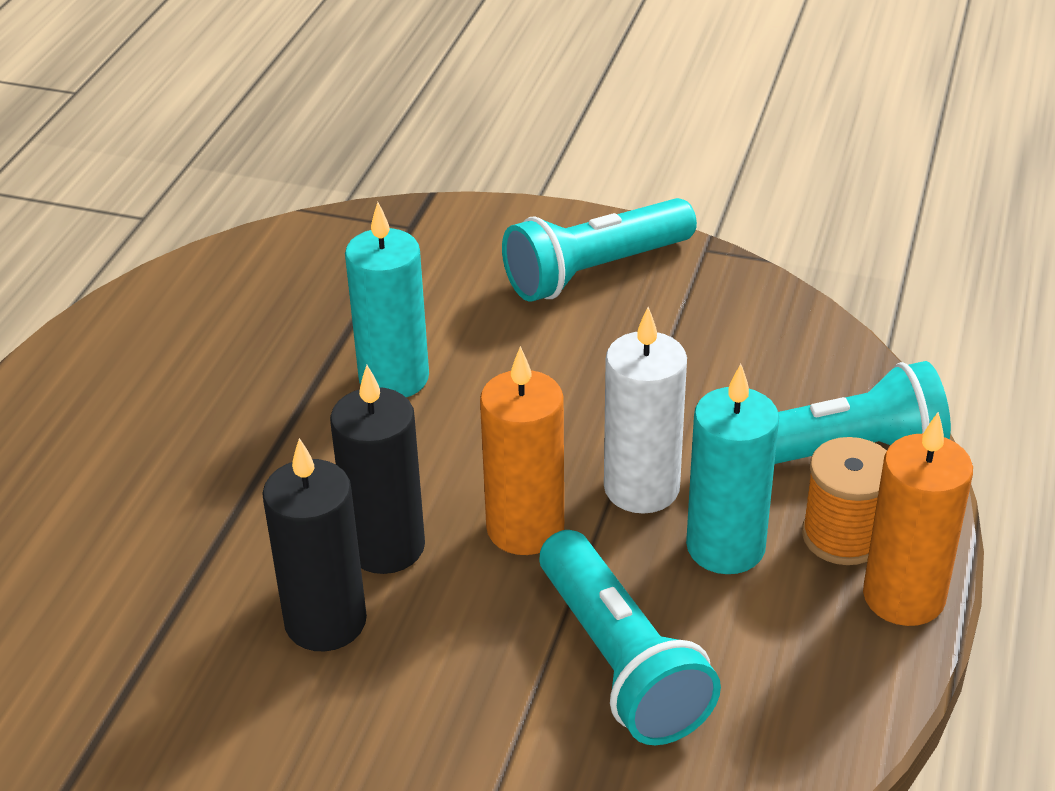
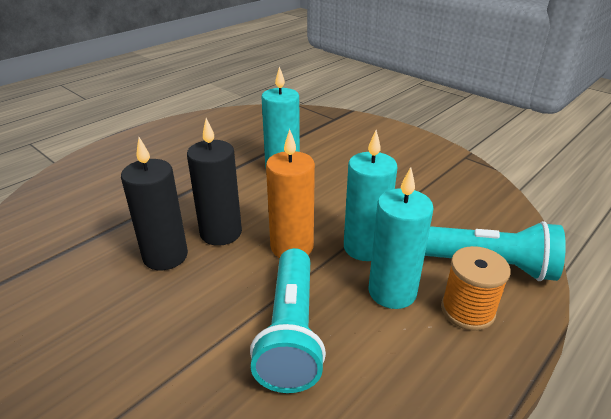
camera: 25 degrees right, 5 degrees down
turquoise flashlight [502,198,697,301] -> none
white candle [604,307,687,514] -> turquoise candle [344,130,398,261]
orange candle [863,412,973,626] -> none

